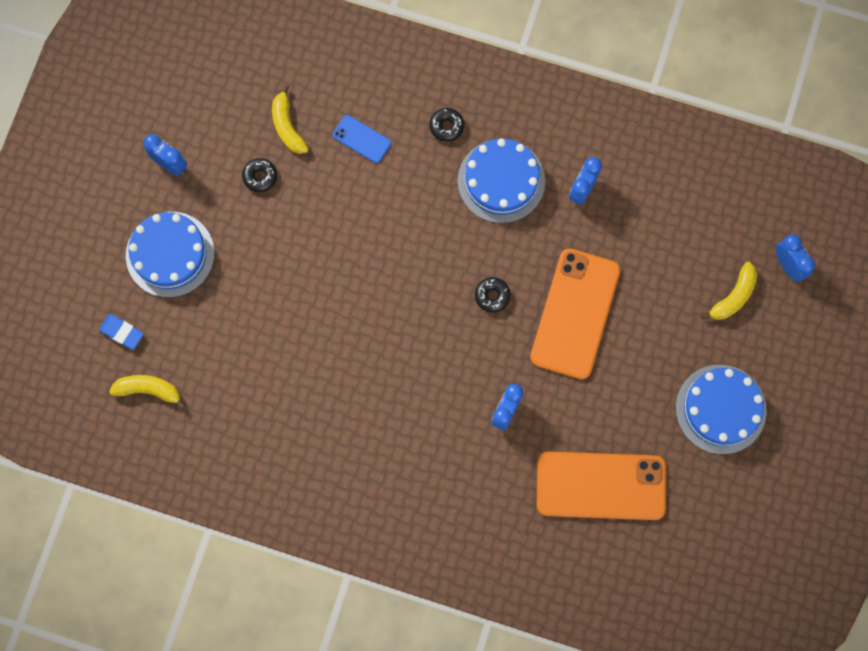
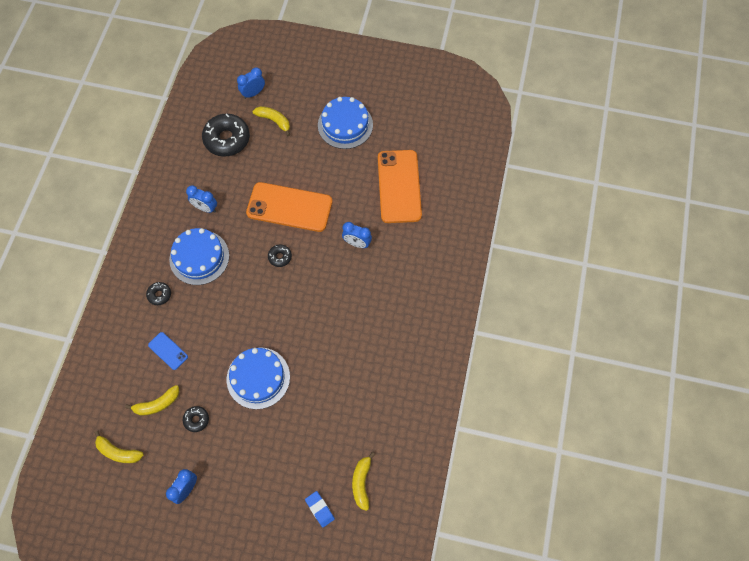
camera: 95 degrees left, 10 degrees down
blue eraser [99,314,144,350] -> blue eraser turned 60 degrees counterclockwise [305,491,335,527]
blue cake [126,212,215,298] -> blue cake moved to [227,347,290,409]
blue phone [332,115,391,163] -> blue phone turned 75 degrees counterclockwise [148,332,188,370]
none -> yellow banana [94,430,144,463]
none -> black donut [202,114,250,157]

